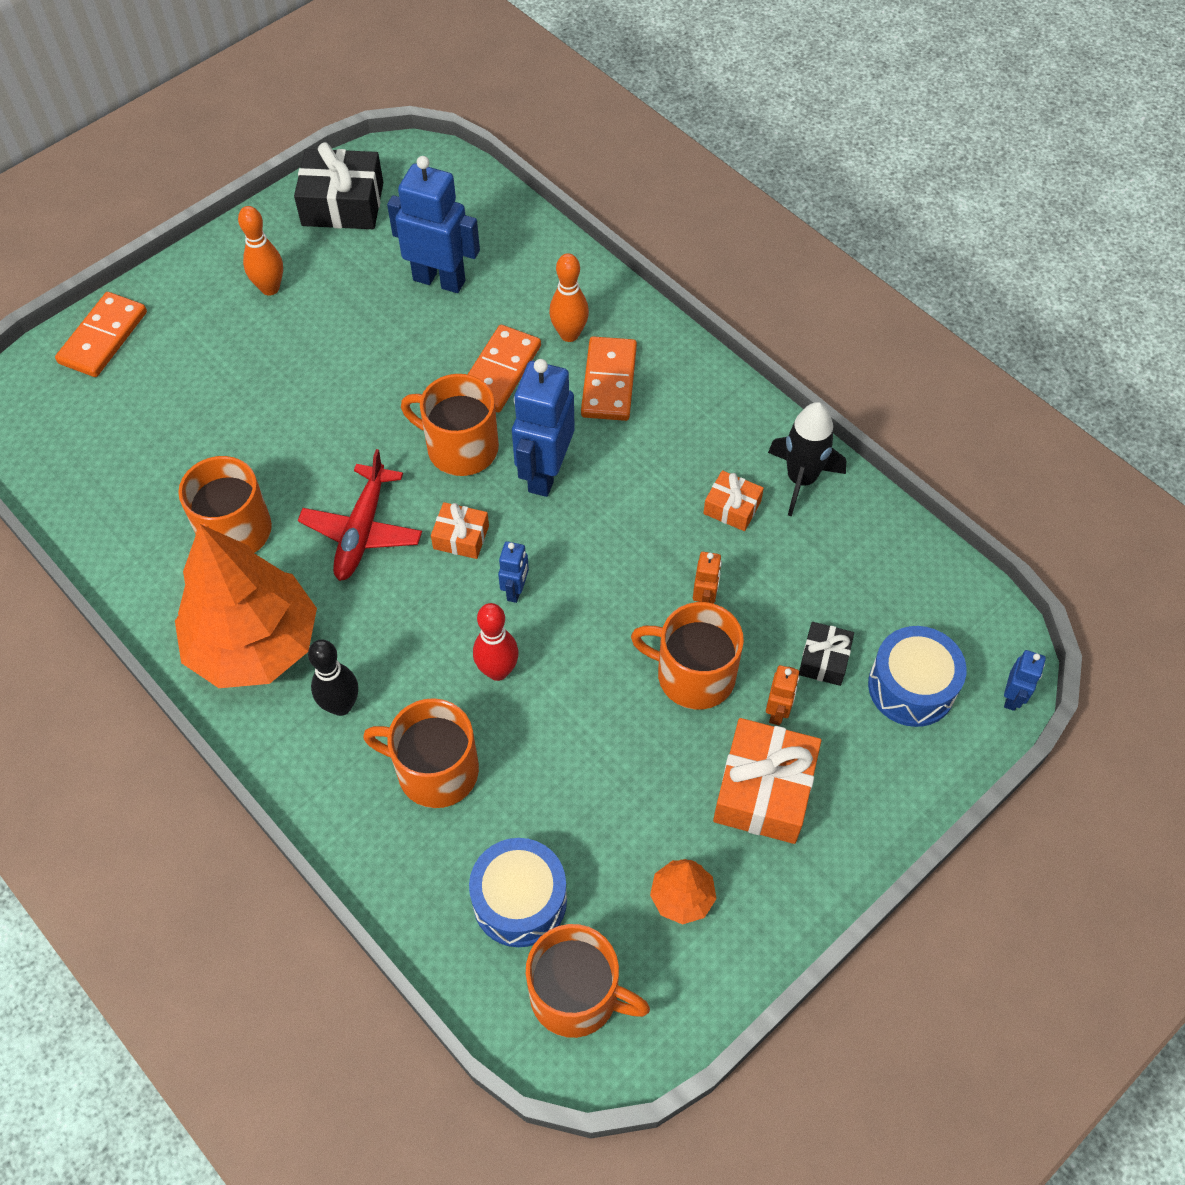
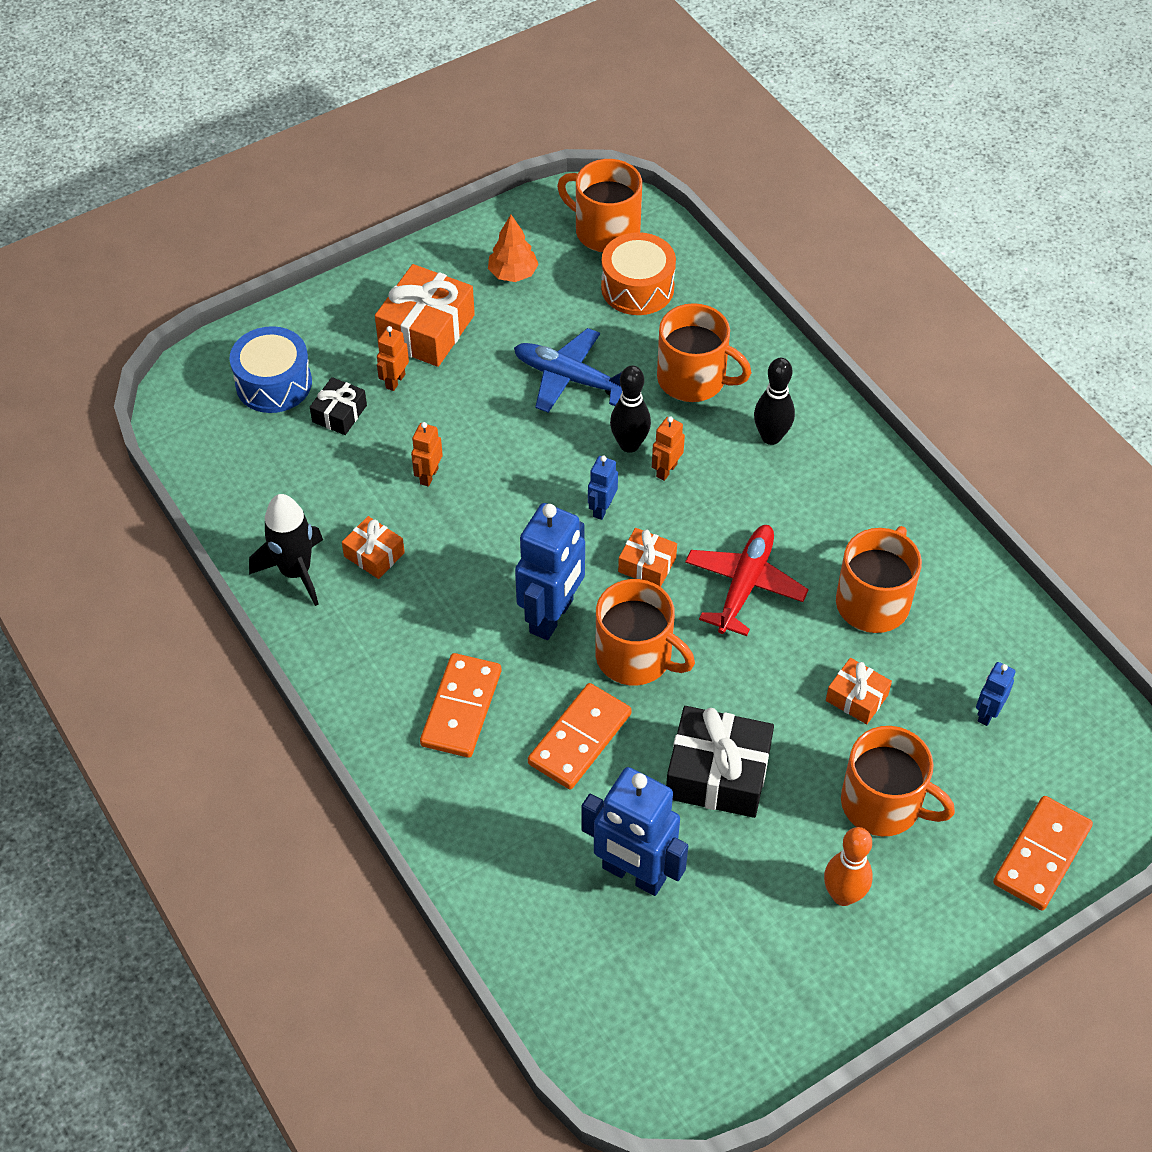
camera: 170 degrees left, 5 degrees down
orange tree [175,524,317,688] -> none
black gift [294,142,383,229] -> black gift moved to [666,706,774,818]
blue drum [469,838,567,947] -> orange drum [601,232,676,315]
red bowling pin [473,603,519,681] -> black bowling pin [610,365,651,453]
orange bowling pin [549,253,589,342] -> none
orange mug [631,602,744,709] -> orange mug moved to [841,726,955,836]
blue robot [1004,650,1046,711] -> blue robot moved to [976,662,1016,726]
none -> blue plane [514,328,622,413]
none -> orange robot [652,416,685,481]
none -> orange gift [826,658,892,724]

